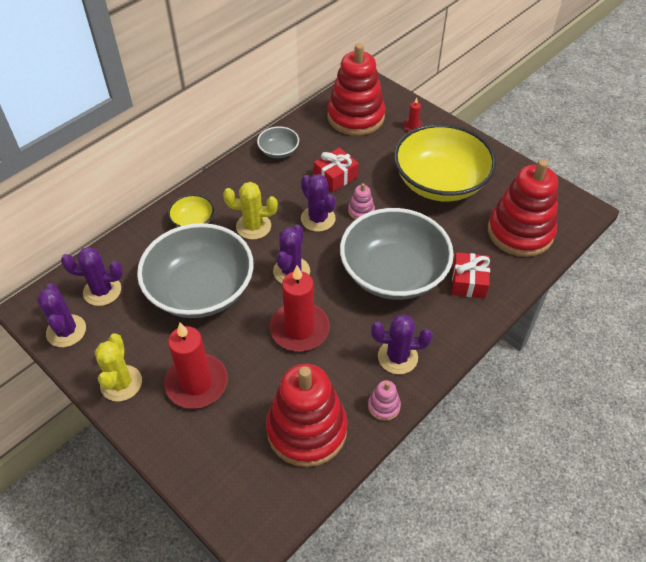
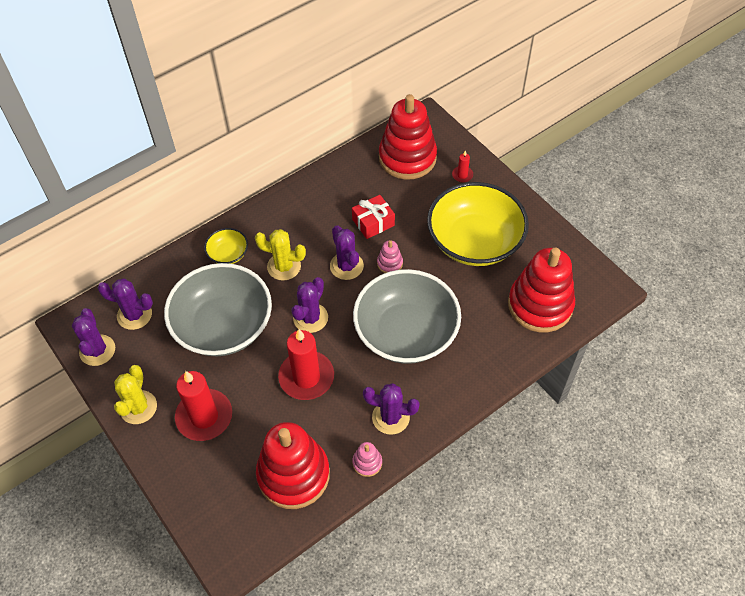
camera: 10 degrees right, 5 degrees up
grey bowl [257,126,299,158] -> none
red gift [452,252,490,299] -> none

